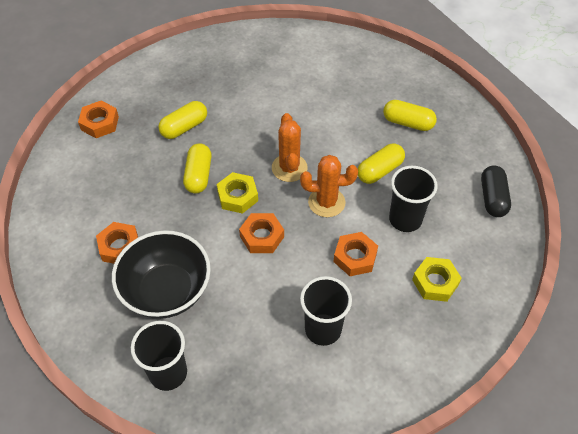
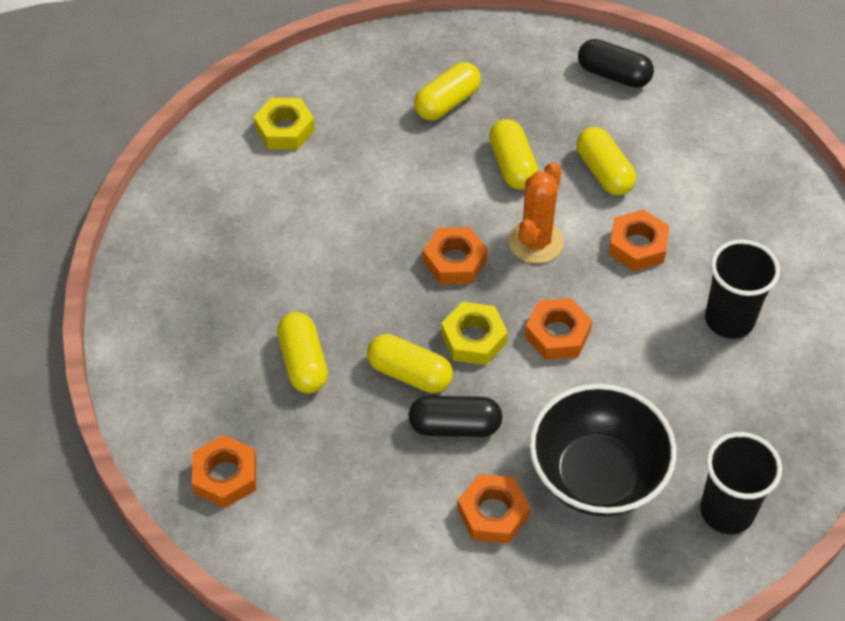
camera: 65 degrees left, 0 degrees up
orange cactus [272,113,308,182] -> orange nut [423,227,487,284]
black cup [389,166,438,232] -> yellow capsule [576,127,636,195]
yellow nut [412,257,462,302] -> yellow nut moved to [254,98,315,150]
none -> black capsule [408,396,503,437]

